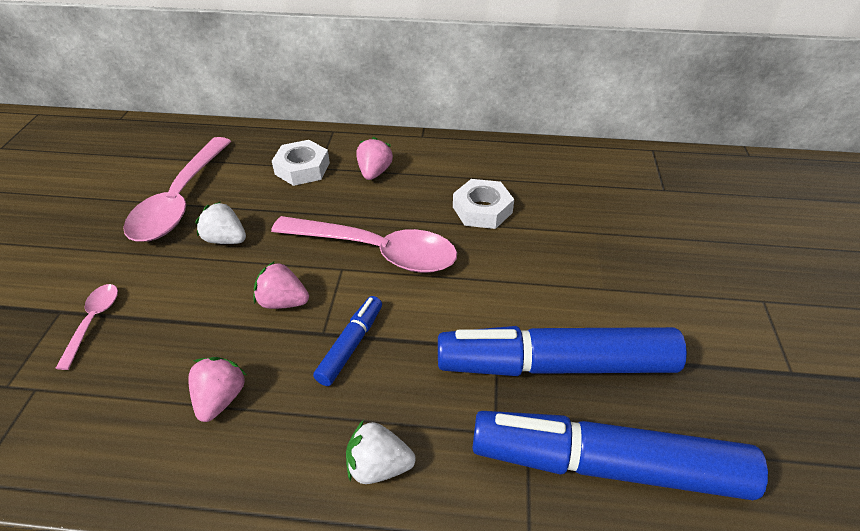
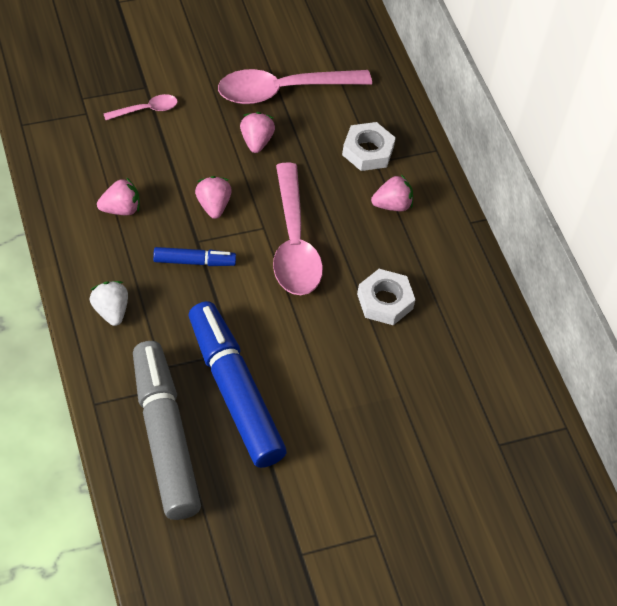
camera: 60 degrees right, 10 degrees up
white strawberry [196,202,246,244] -> pink strawberry [240,112,275,153]
blue marker [472,411,768,500] -> grey marker [133,341,201,520]

